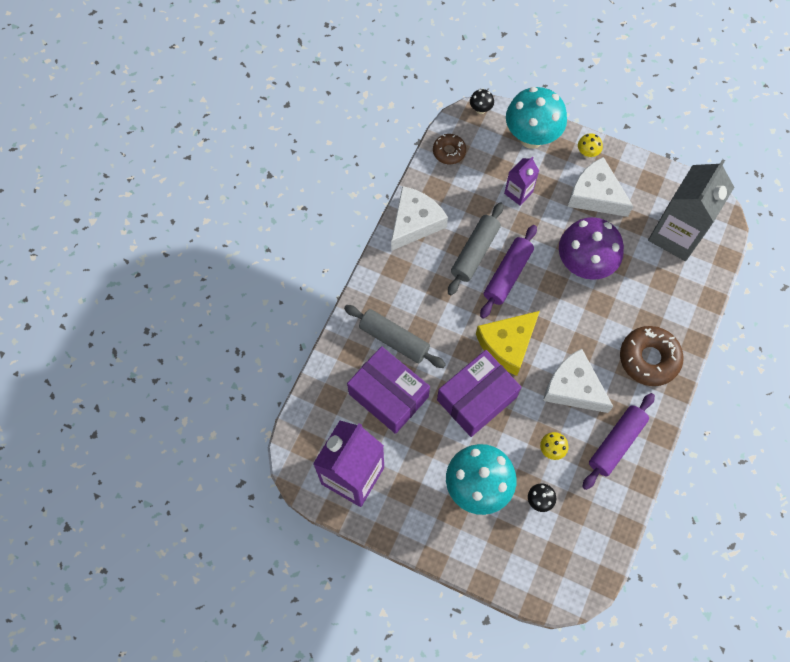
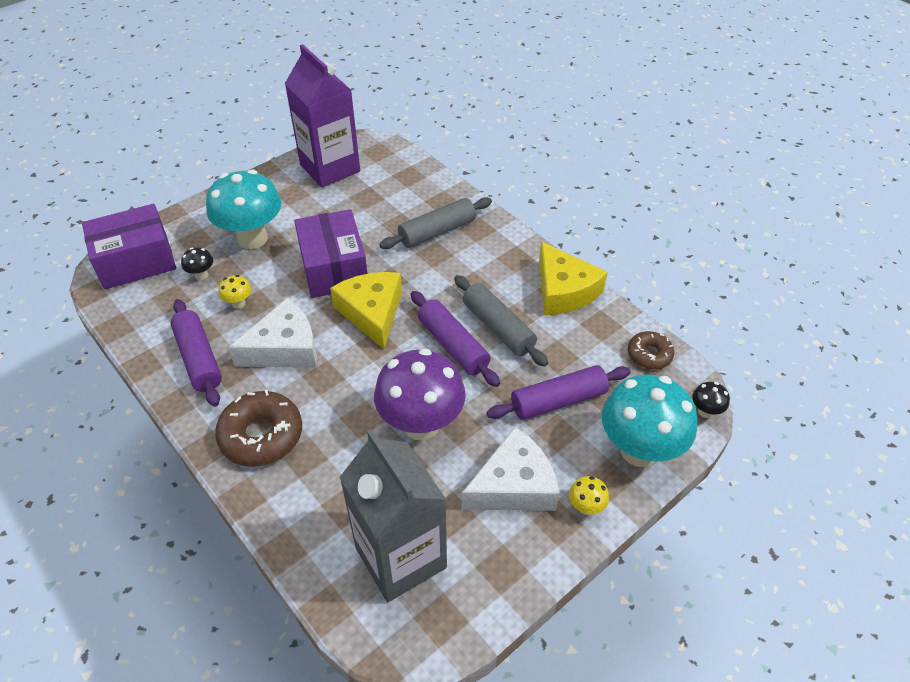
camera: 115 degrees right, 20 degrees down
purple box [347,346,430,434] -> purple box moved to [82,204,176,289]
white cheese [391,186,448,251] -> yellow cheese [539,242,608,315]
purple carton [504,156,539,206] -> purple rolling pin [487,365,631,420]

